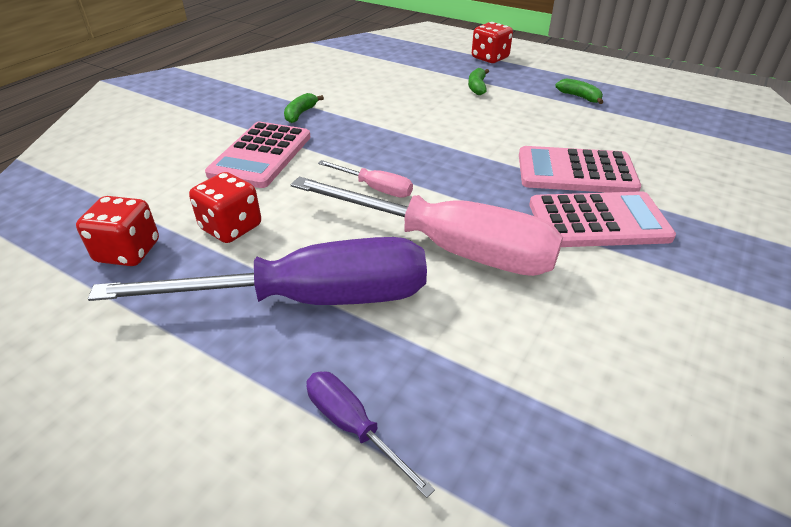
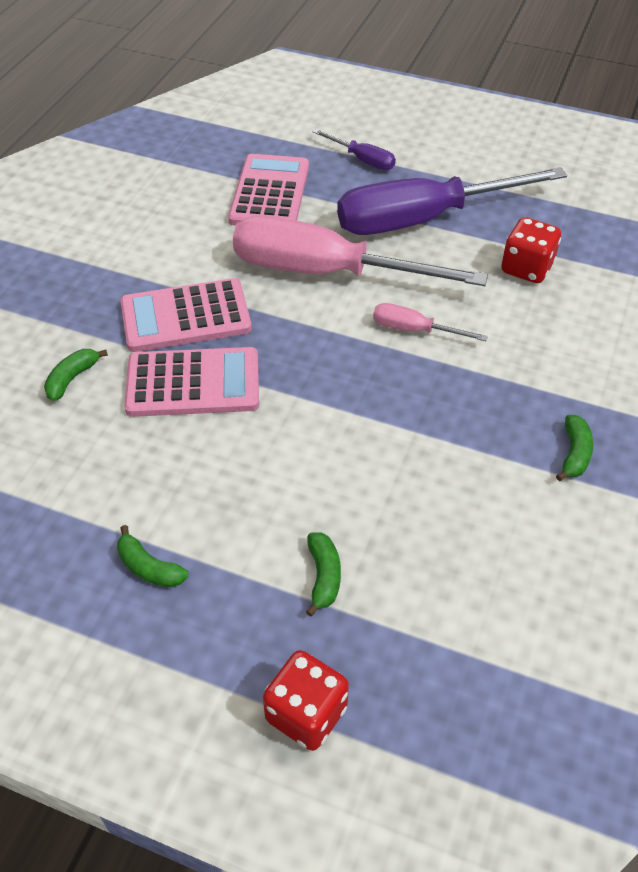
camera: 170 degrees right, 10 degrees up
red dice [76,196,159,266] -> none
pink calculator [205,122,311,188] -> pink calculator moved to [228,154,309,226]
none -> green banana [44,349,108,401]

